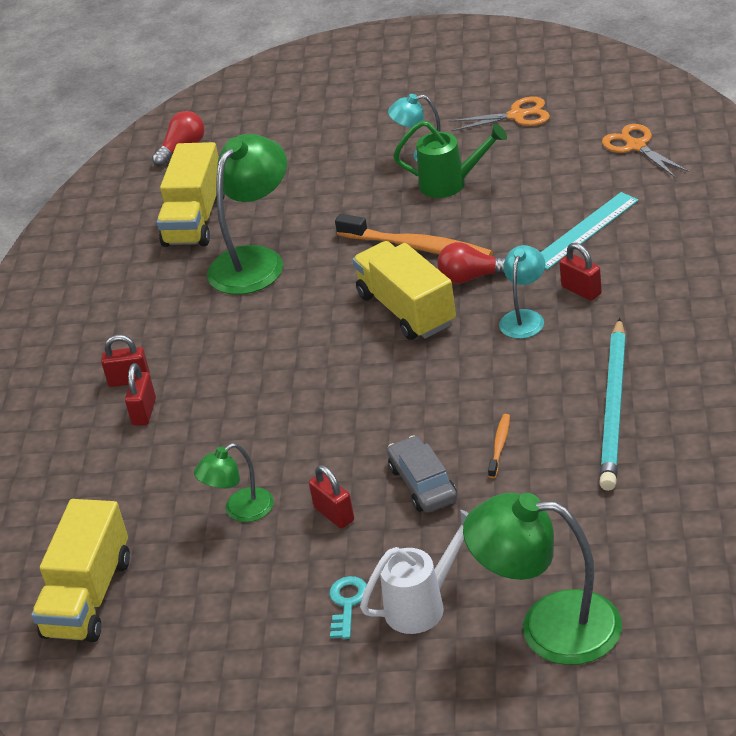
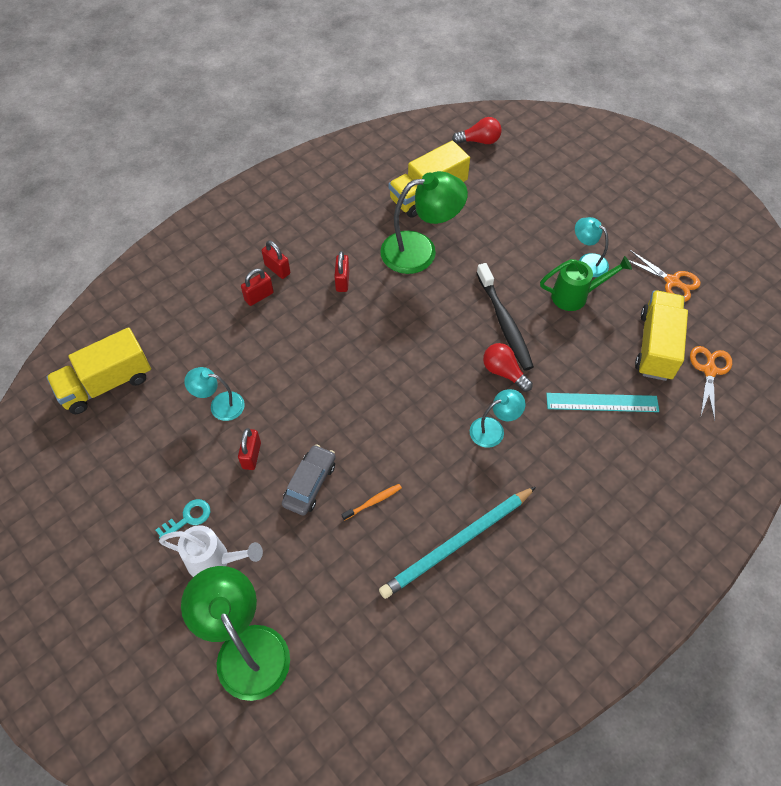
camera: 40 degrees right, 20 degrees up
green lamp [194,443,274,522] -> turquoise lamp [184,367,245,421]
orange toothbrush [335,214,493,256] -> black toothbrush [477,263,534,371]
yellow truck [352,241,456,340] -> yellow truck moved to [635,290,688,381]
green watering can [393,121,507,198] -> green watering can turned 60 degrees counterclockwise [540,256,632,311]
red padlock [559,243,602,301] -> red padlock moved to [334,251,349,292]

